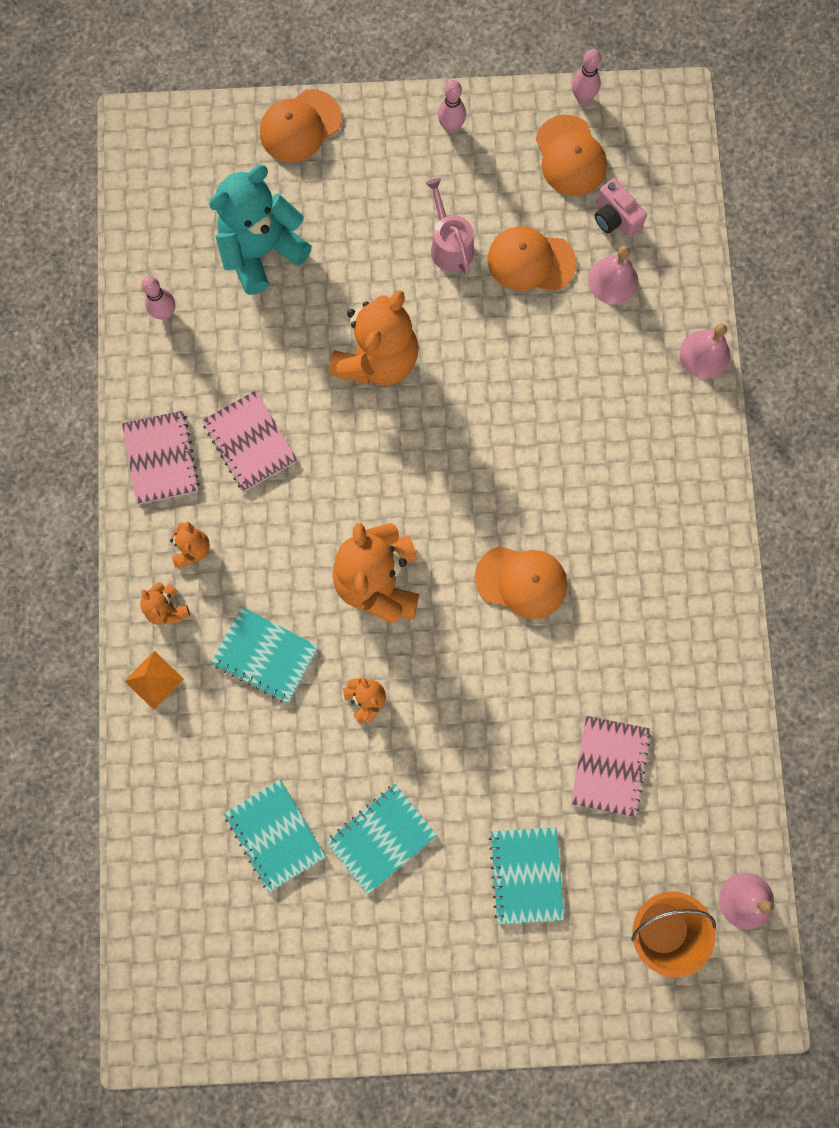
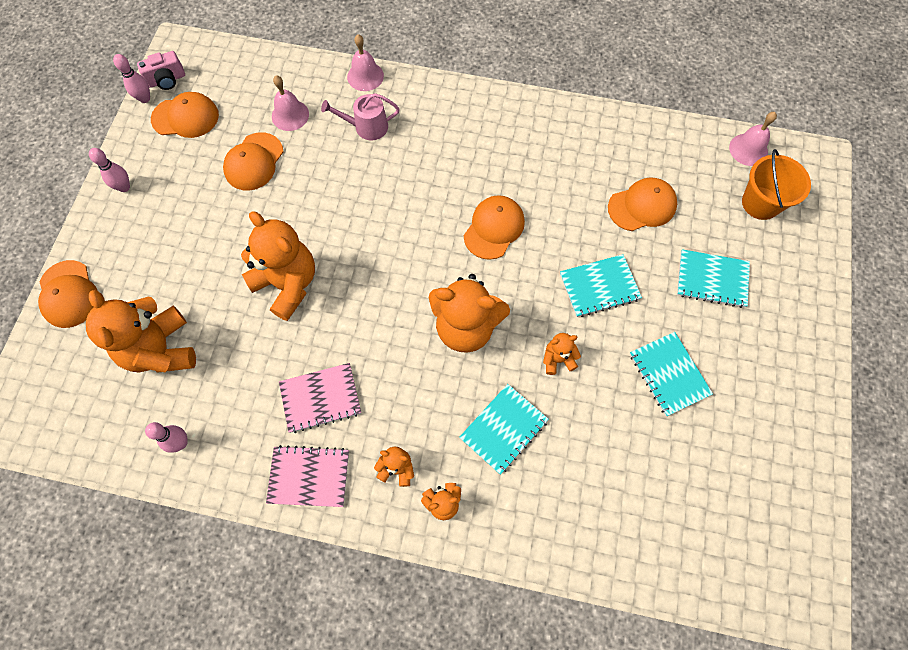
camera: 75 degrees left, 10 degrees down
orange pyramid [125,651,184,710] -> none
turquoise teddy bear [209,165,312,295] -> orange teddy bear [86,290,196,372]
turquoise notebook [224,779,326,892] -> turquoise notebook moved to [560,254,642,317]
pink watering can [425,178,474,275] -> pink watering can moved to [321,93,400,140]
pink notebook [571,716,651,817] -> orange cap [608,178,677,231]
pink camera [595,178,647,238] -> pink camera moved to [137,51,185,90]

